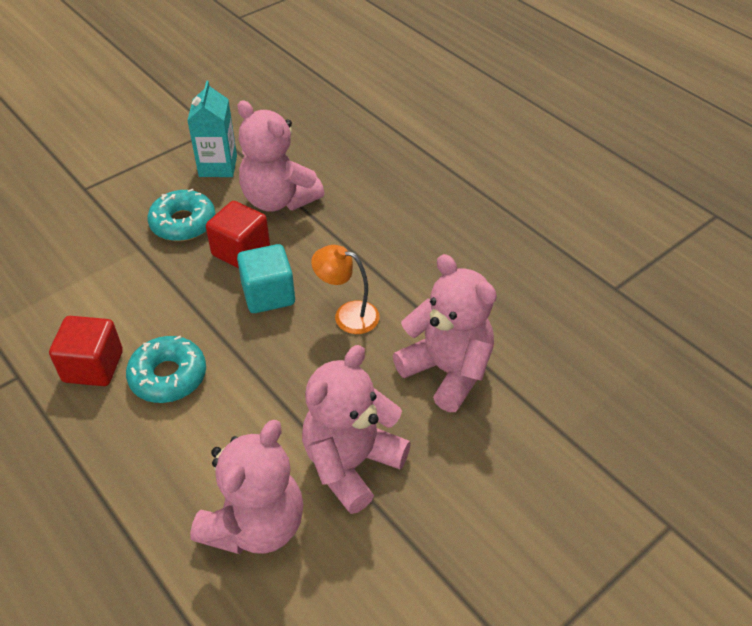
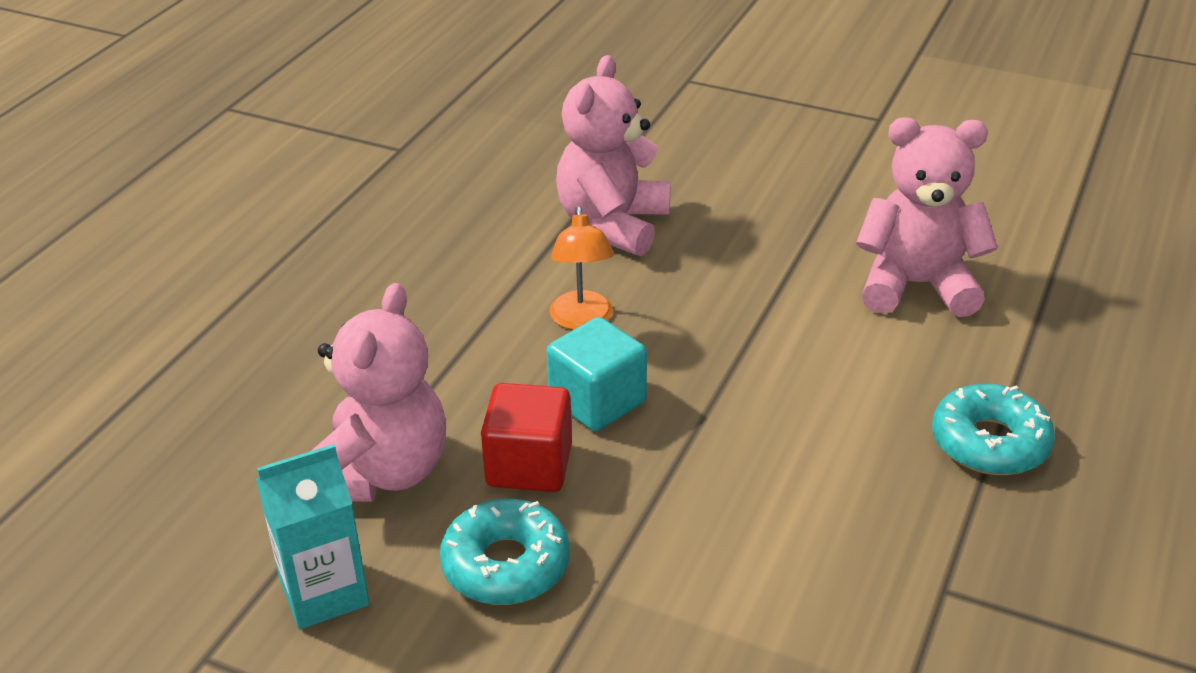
camera: 115 degrees left, 10 degrees down
red cube [49,316,123,386] -> none
turquoise donut [126,336,206,403] -> turquoise donut moved to [932,384,1055,475]
pink teddy bear [302,345,411,514] -> none

